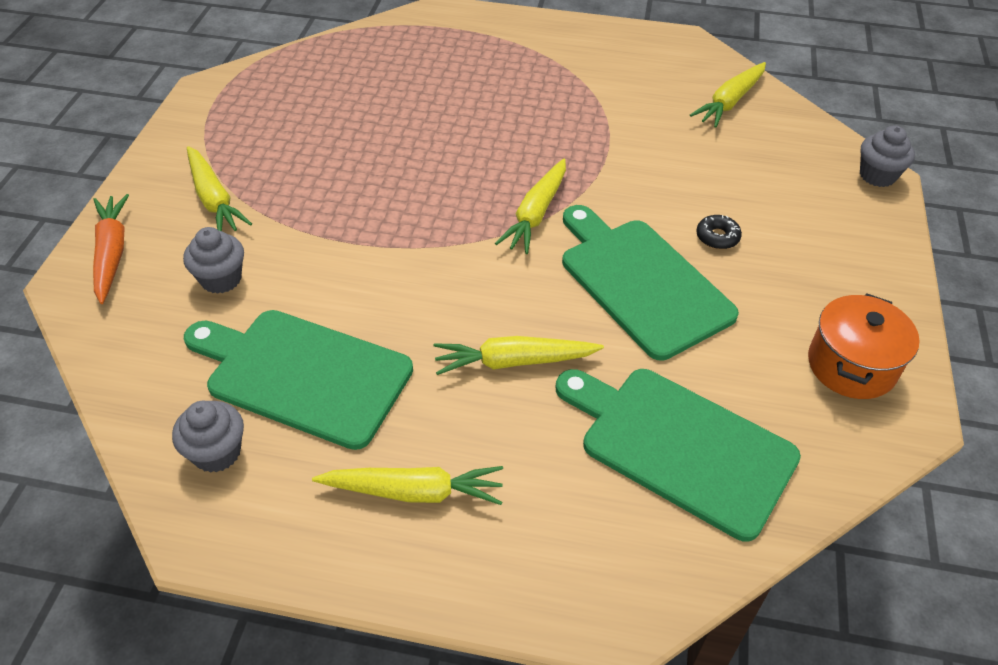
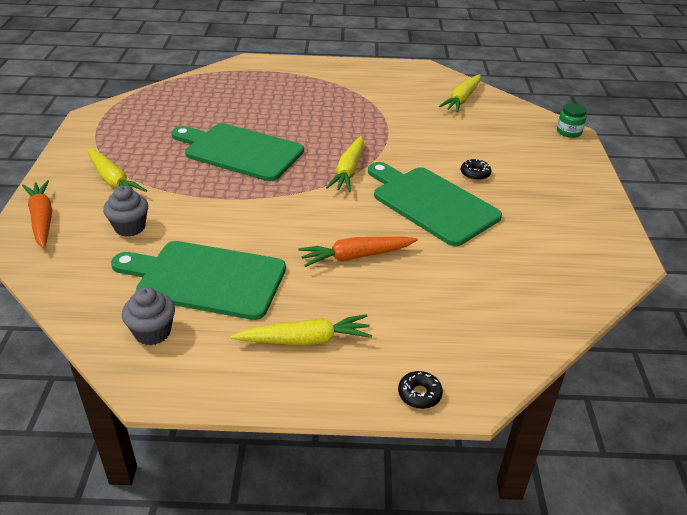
camera: 10 degrees left, 10 degrees down
yellow carrot [434,336,604,375] -> orange carrot [299,237,418,267]
green cutting board [556,369,801,541] -> green cutting board moved to [172,123,304,181]
orange pot [808,293,920,399] -> none
grey cupcake [860,125,915,187] -> green jar [557,103,587,138]
none -> black donut [398,371,443,409]

